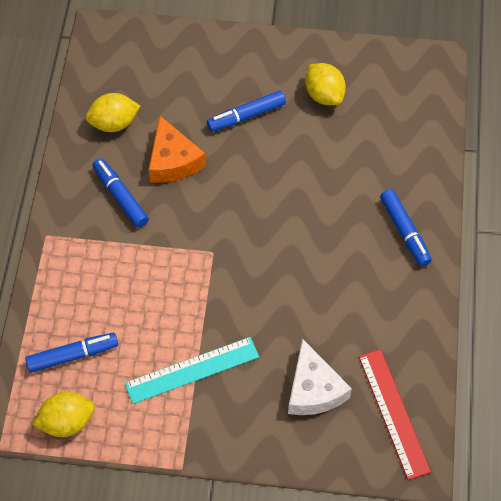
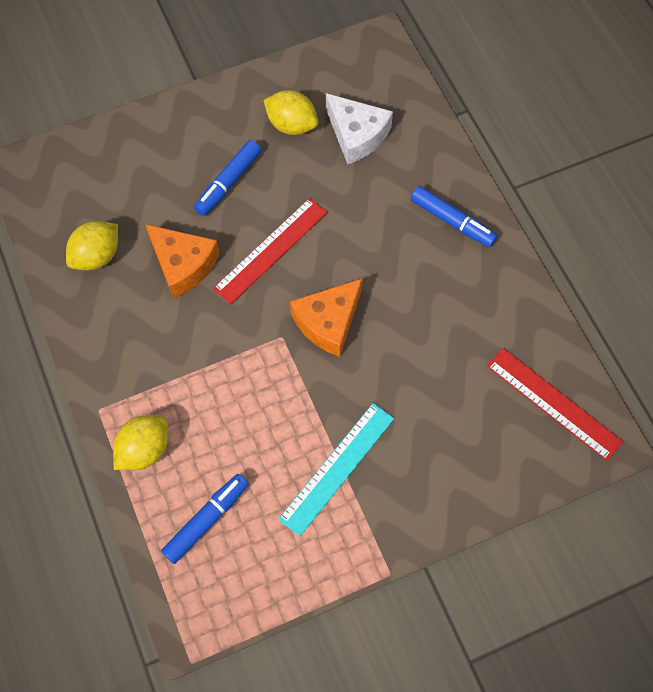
camera: 30 degrees left, 5 degrees up
yellow lemon [32,392,95,437] -> yellow lemon moved to [113,415,168,470]
blue marker [93,158,149,228] -> none
white cheese [288,339,352,415] -> white cheese moved to [326,93,393,164]
none -> red ruler [213,198,328,304]
none -> orange cheese [290,278,363,357]

